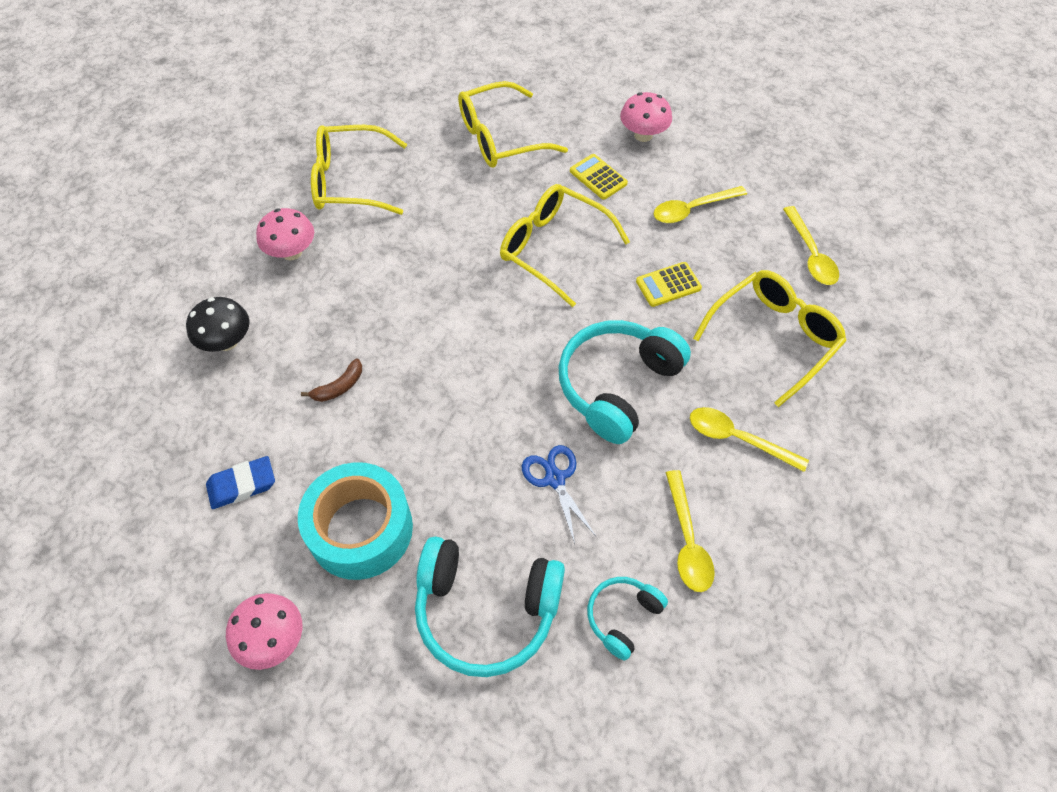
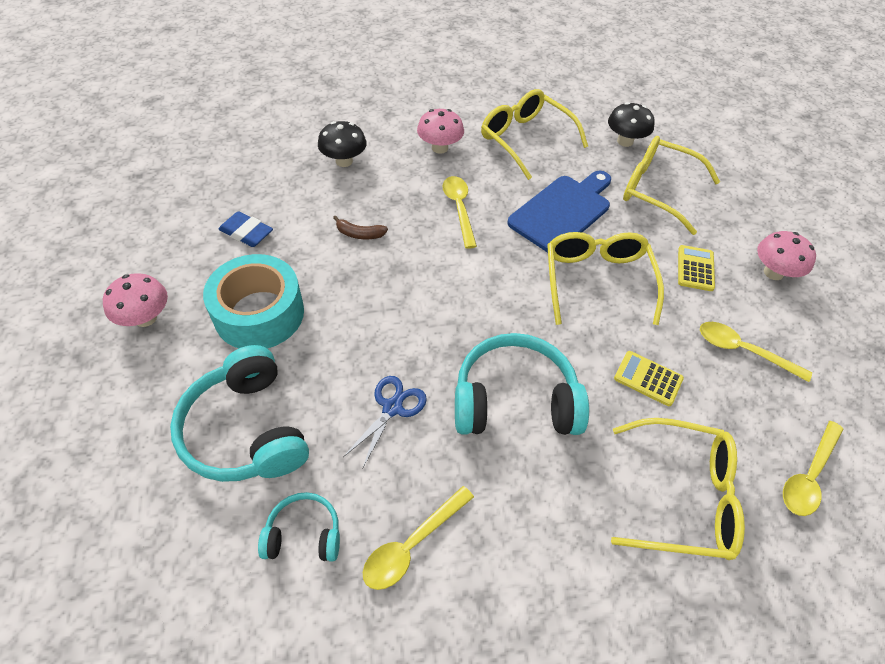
camera: 50 degrees right, 5 degrees down
yellow spoon [690,407,809,472] -> yellow spoon moved to [443,176,477,249]
none -> blue cutting board [507,171,611,253]
none -> black mushroom [608,102,655,147]

